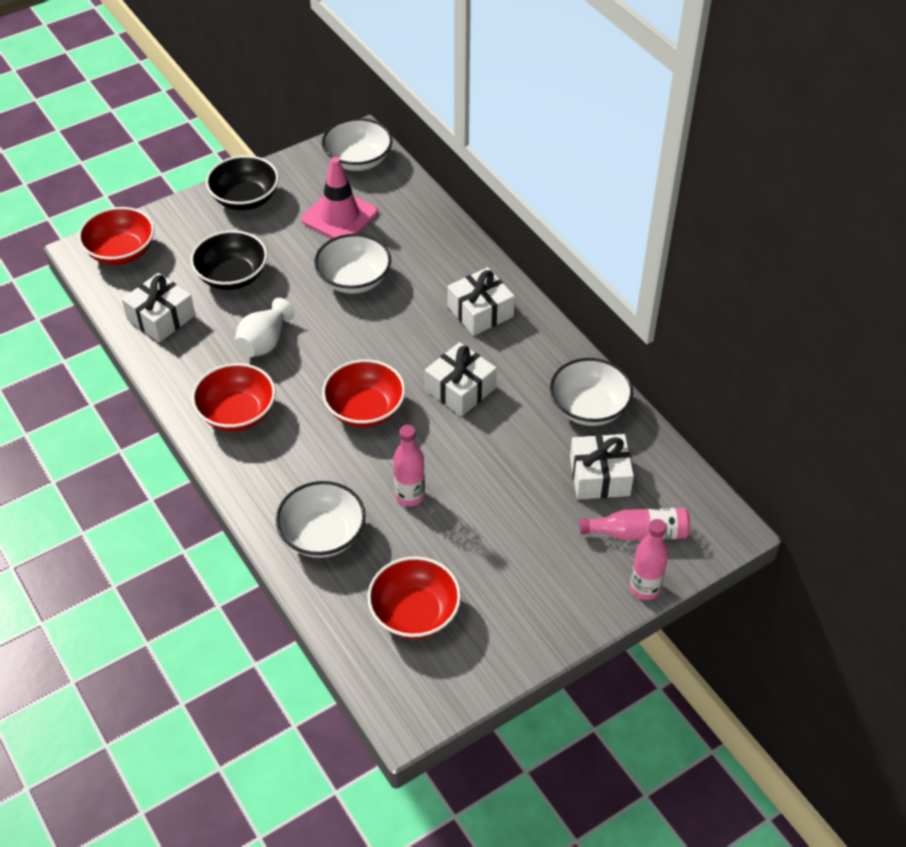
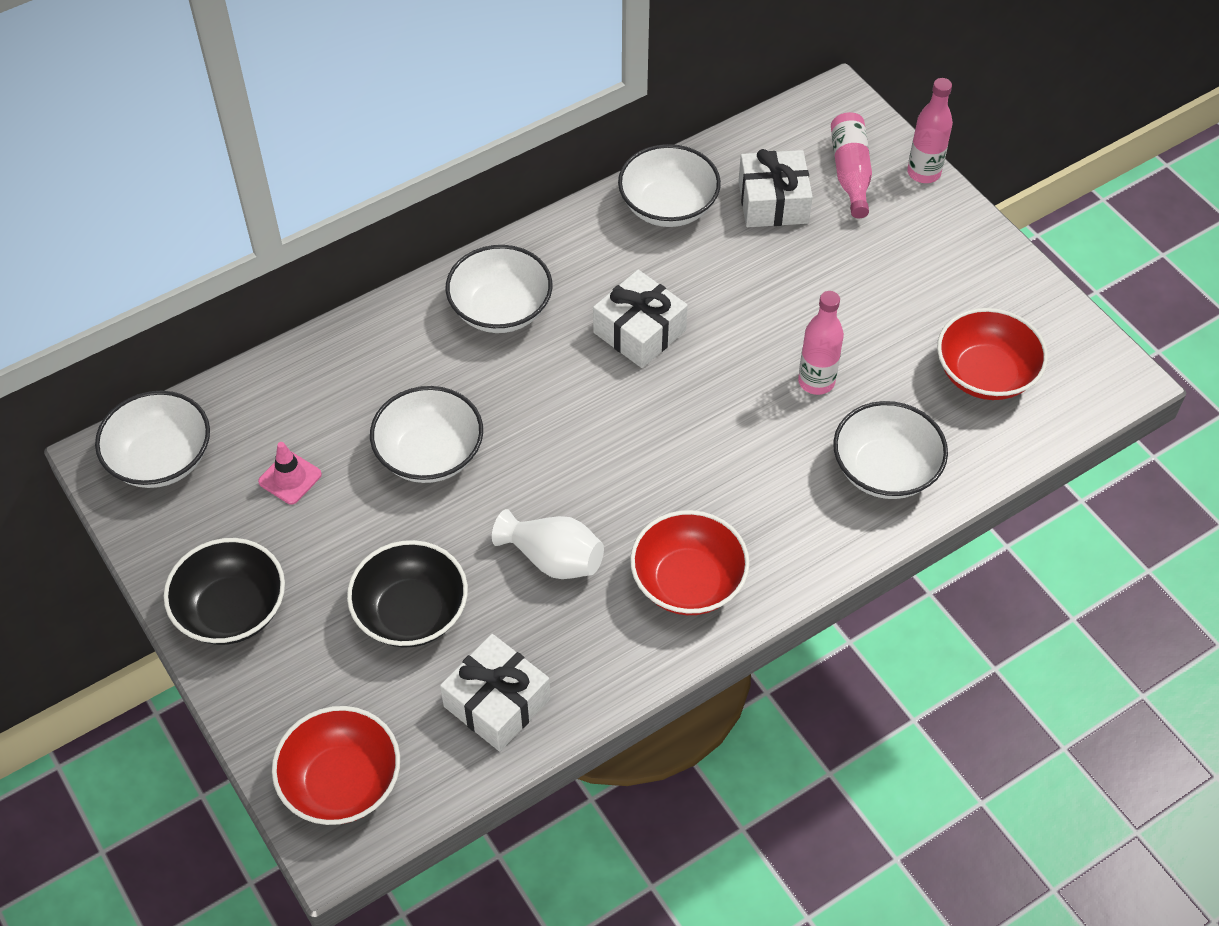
camera: 90 degrees left, 5 degrees up
pink traffic cone [301,157,378,239] -> pink traffic cone [258,442,322,505], size x0.53
red bowl [322,359,405,427] -> none
white gift [447,267,515,336] -> white bowl [446,245,552,333]

